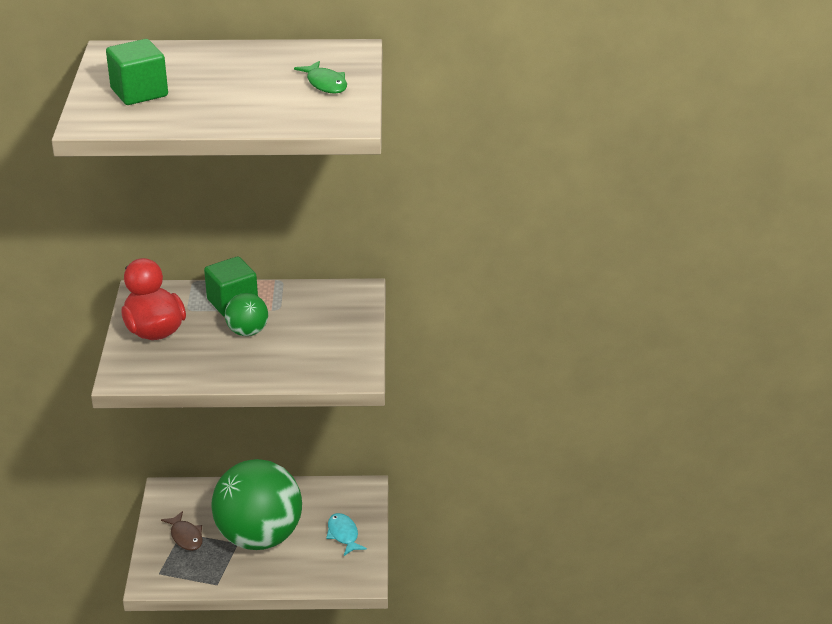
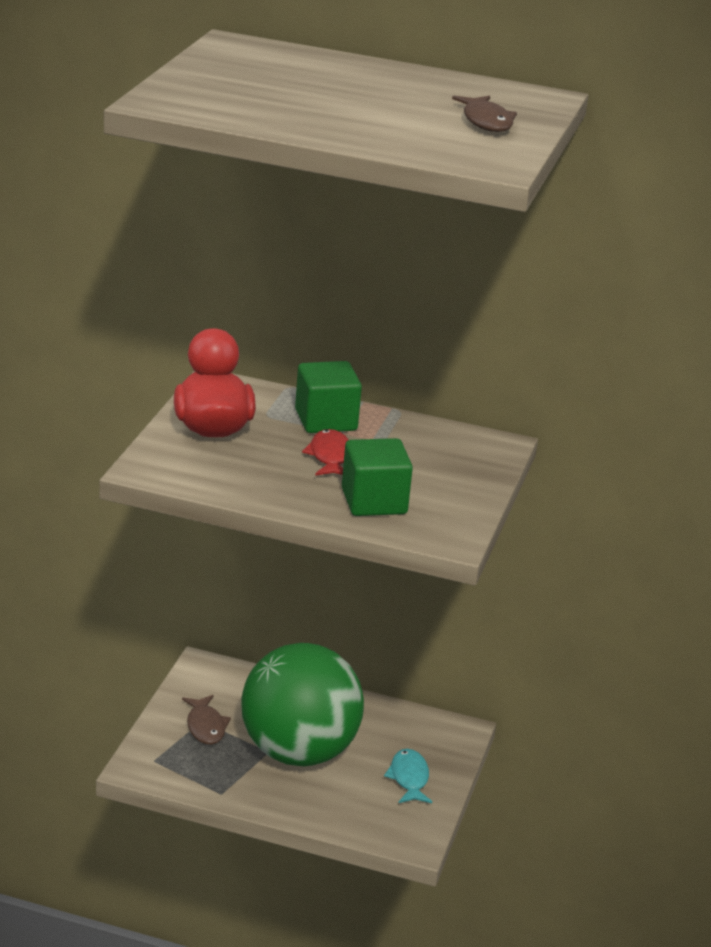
camera: 15 degrees right, 5 degrees down
green cube [106,39,168,105] -> green cube moved to [342,438,413,516]
green ball [225,293,268,336] -> red fish [302,429,348,476]
green fish [294,61,347,93] -> brown fish [452,95,517,132]

